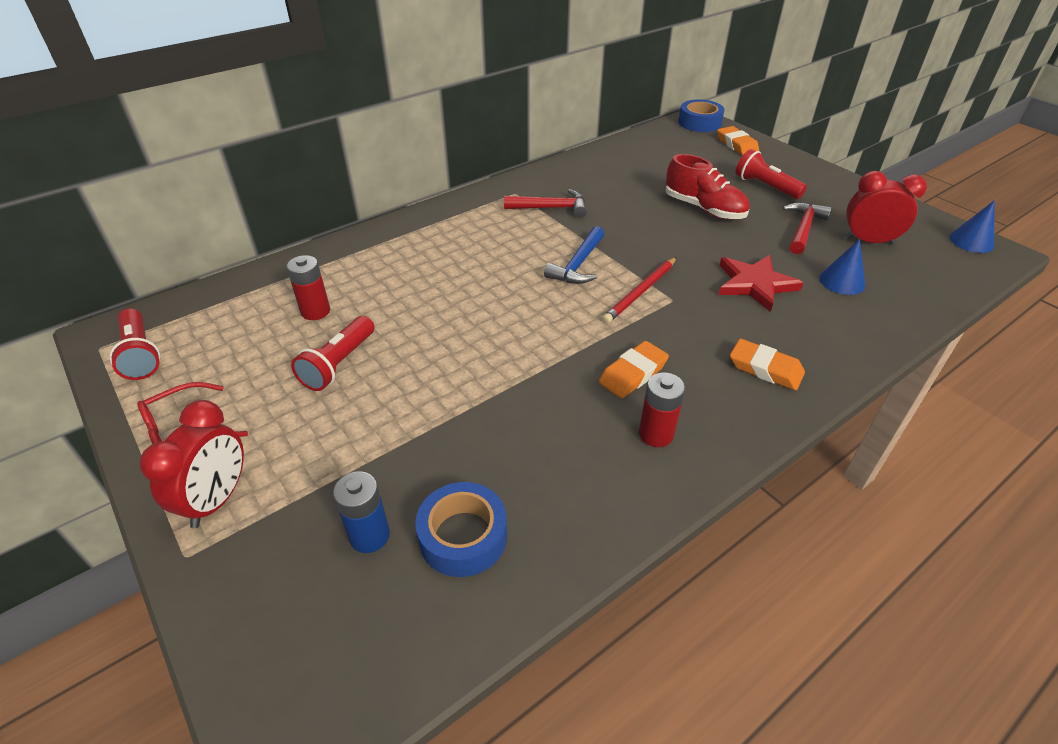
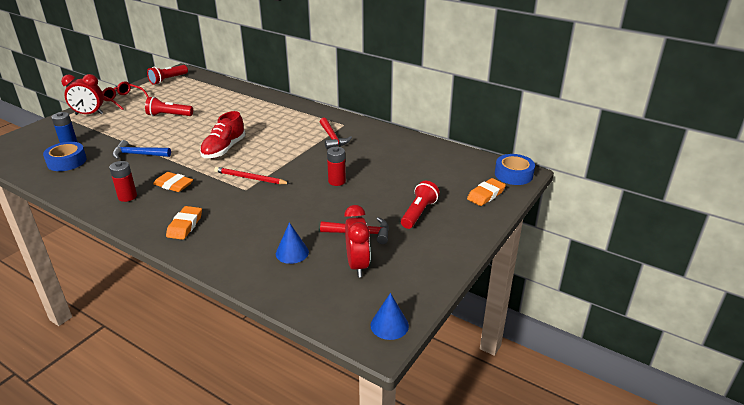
camera: 70 degrees right, 10 degrees down
red battery [286,255,330,320] -> red battery moved to [327,147,346,186]
blue hammer [544,226,605,284] -> blue hammer moved to [113,140,171,159]
red shoe [665,154,750,219] -> red shoe moved to [200,111,246,158]
red star [719,255,803,312] -> none

